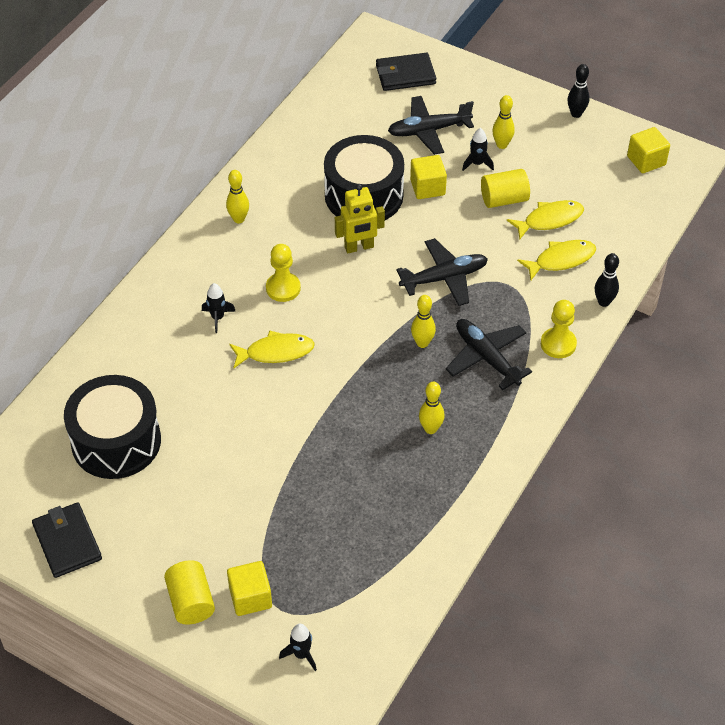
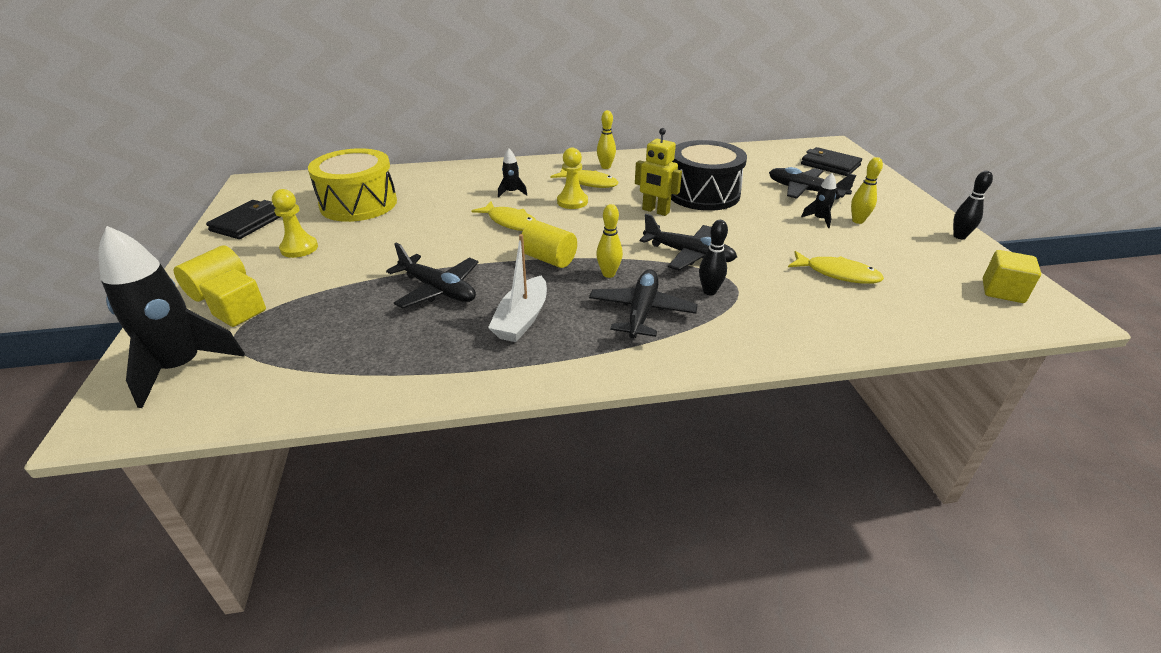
camera: 50 degrees right, 15 degrees down
black drum [64,375,161,479] -> yellow drum [308,148,397,222]
black rocket [279,624,317,671] -> black rocket [98,226,245,408], size x2.25
yellow cube [410,155,447,199] -> none
yellow bowling pin [419,382,445,434] -> white boat [488,234,547,342]
yellow cylinder [481,169,530,208] -> yellow cylinder moved to [522,220,577,268]
yellow fish [517,240,596,280] -> yellow fish moved to [550,169,619,188]
yellow pawn [541,300,577,358] -> yellow pawn moved to [272,189,318,258]
black bowling pin [595,253,619,307] -> black bowling pin moved to [699,220,728,295]
none -> black plane [386,243,479,309]

